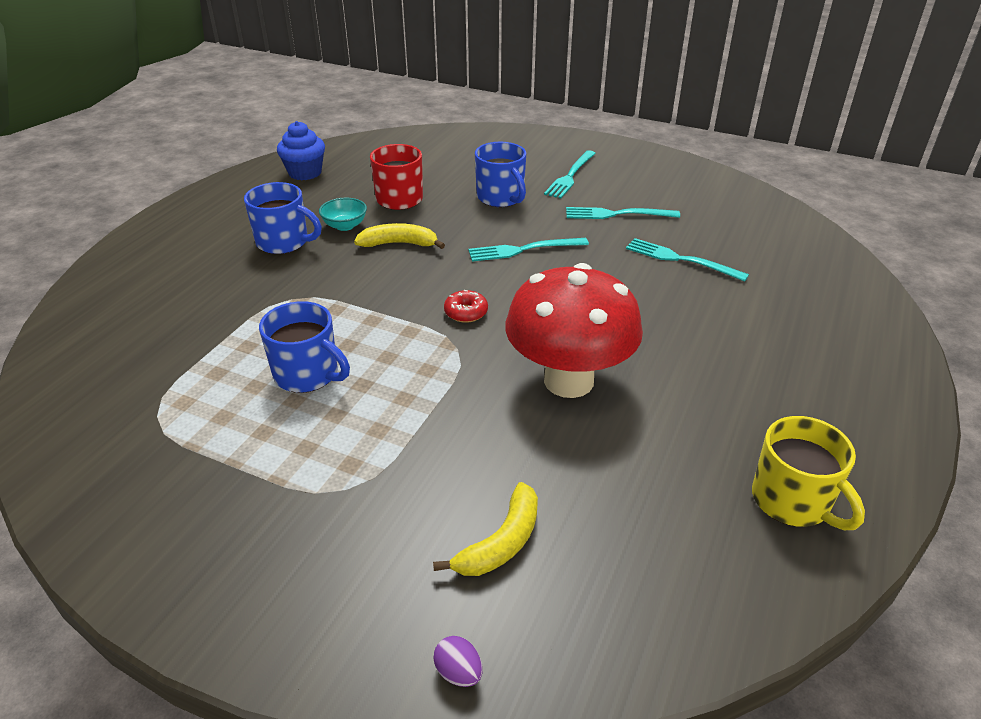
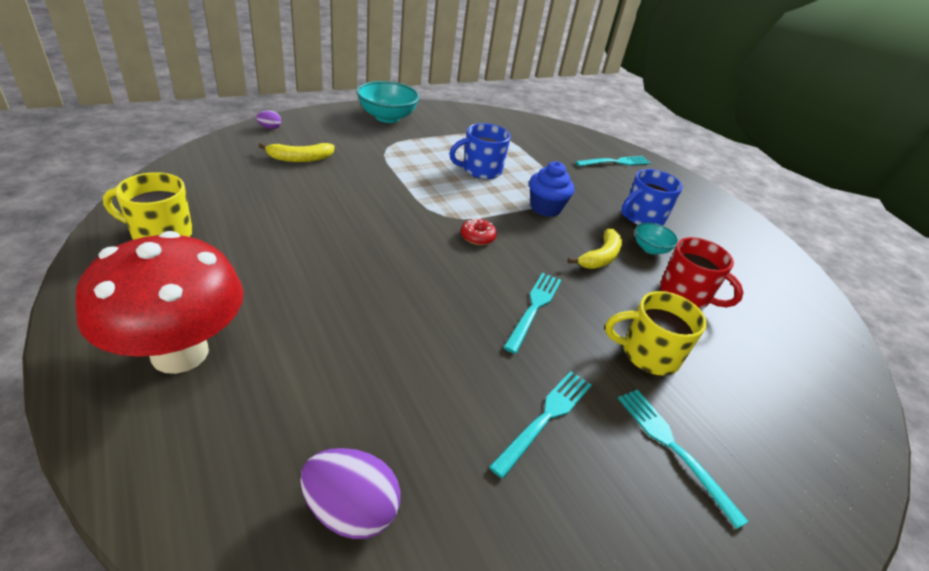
camera: 120 degrees right, 0 degrees up
blue cupcake [277,121,325,180] -> blue cupcake moved to [529,161,574,217]
yellow banana [433,482,538,576] -> yellow banana turned 90 degrees counterclockwise [259,143,335,162]
blue mug [475,142,526,207] -> yellow mug [605,291,707,376]
red mushroom [505,263,643,398] -> red mushroom moved to [75,231,243,374]
turquoise fork [626,238,749,282] -> turquoise fork moved to [575,156,650,166]
none -> purple egg [300,448,401,539]
none -> turquoise bowl [357,81,420,123]

